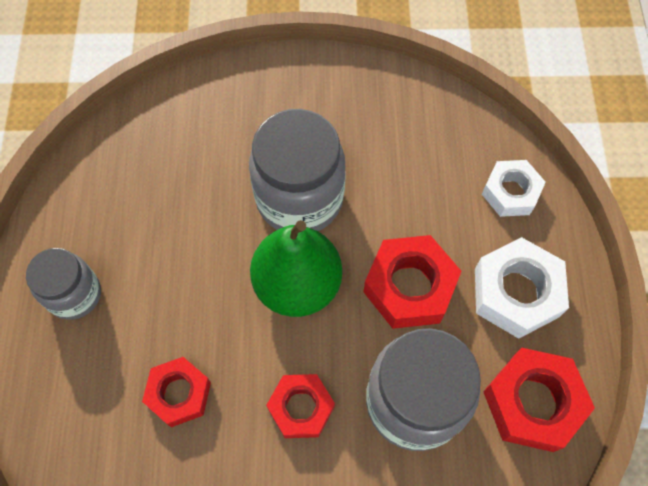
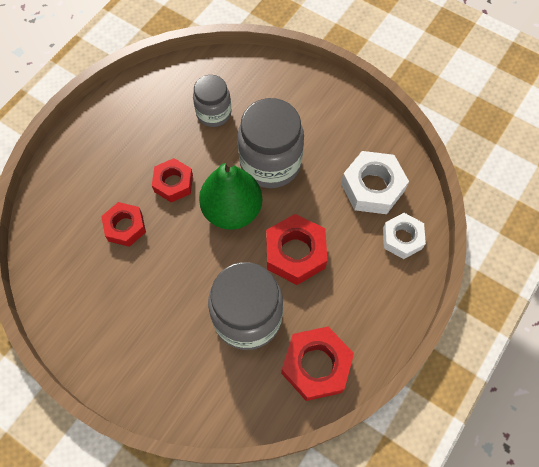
camera: 35 degrees right, 0 degrees up
grey jar [26,248,101,320] -> grey jar moved to [193,75,231,127]
red nut [266,374,335,438] -> red nut moved to [152,158,193,202]
white nut [475,237,569,339] -> white nut moved to [341,151,409,214]

